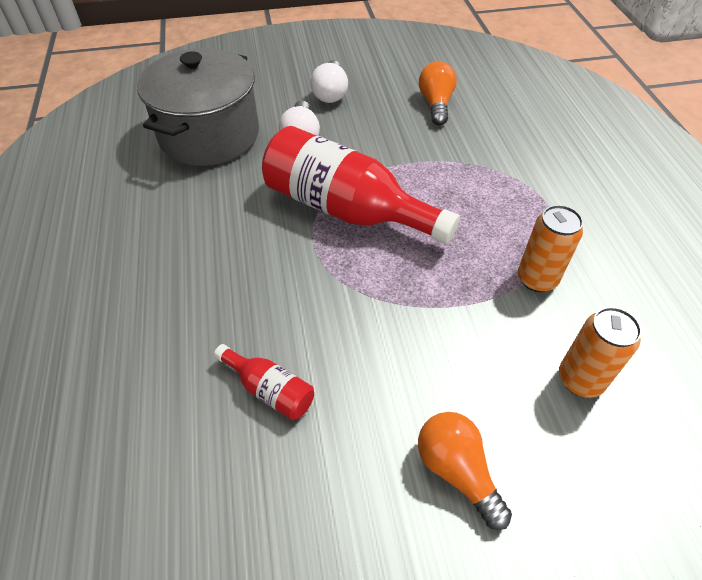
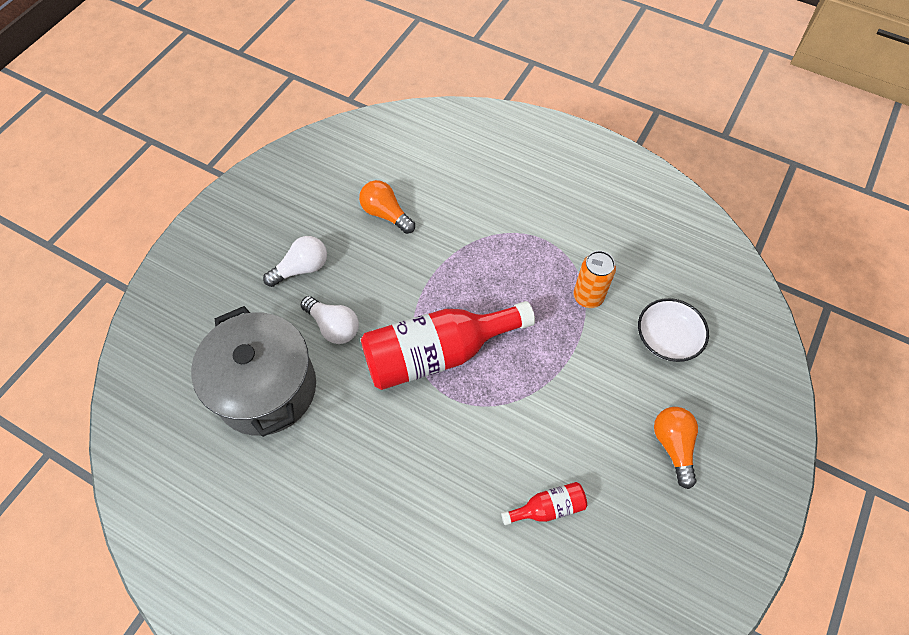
camera: 50 degrees left, 10 degrees up
white light bulb [310,60,348,103] -> white light bulb turned 75 degrees counterclockwise [263,236,327,287]
orange light bulb [418,412,512,530] -> orange light bulb turned 75 degrees clockwise [654,407,698,489]
orange can [559,307,642,398] -> white bowl [638,298,709,362]

